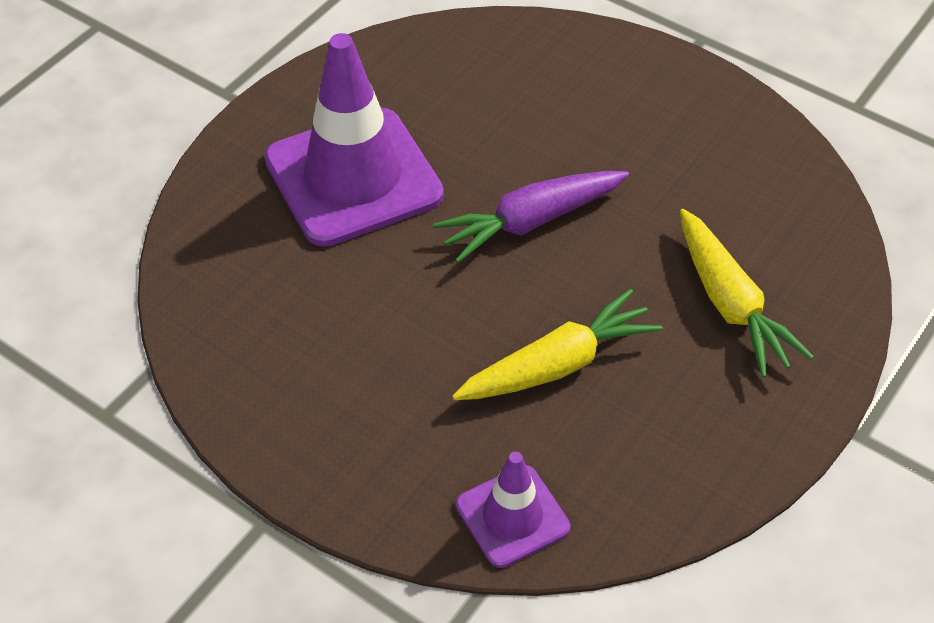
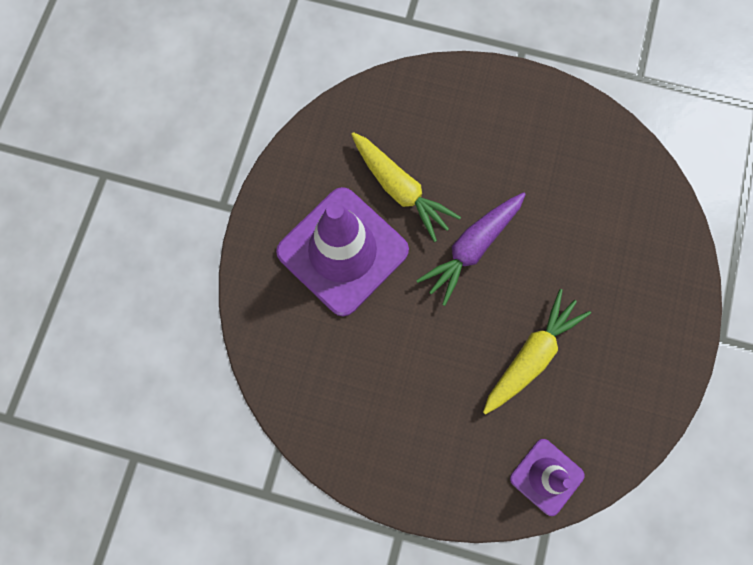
camera: 20 degrees left, 25 degrees up
yellow carrot [680,209,814,378] -> yellow carrot moved to [351,132,461,242]

